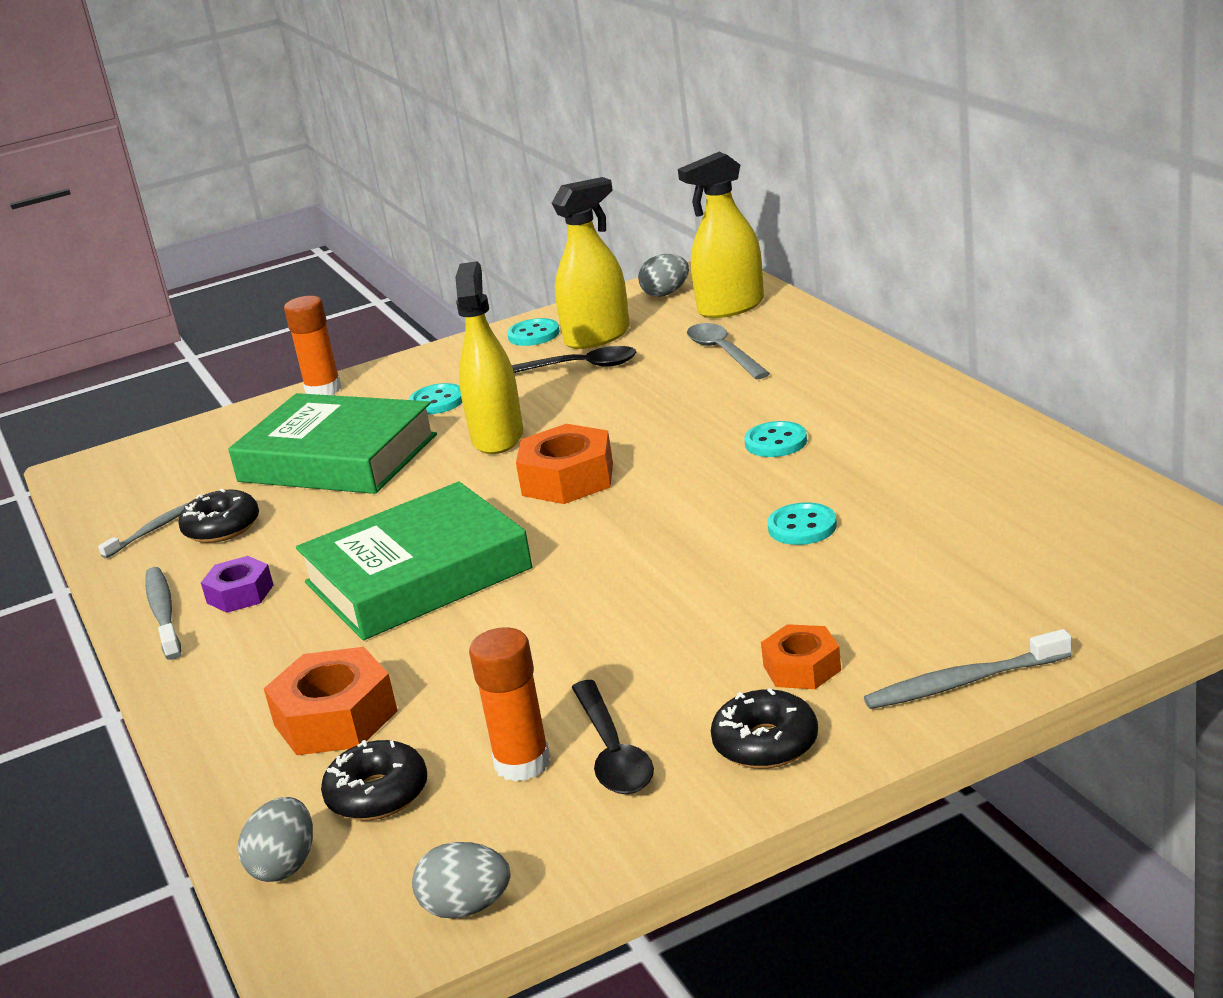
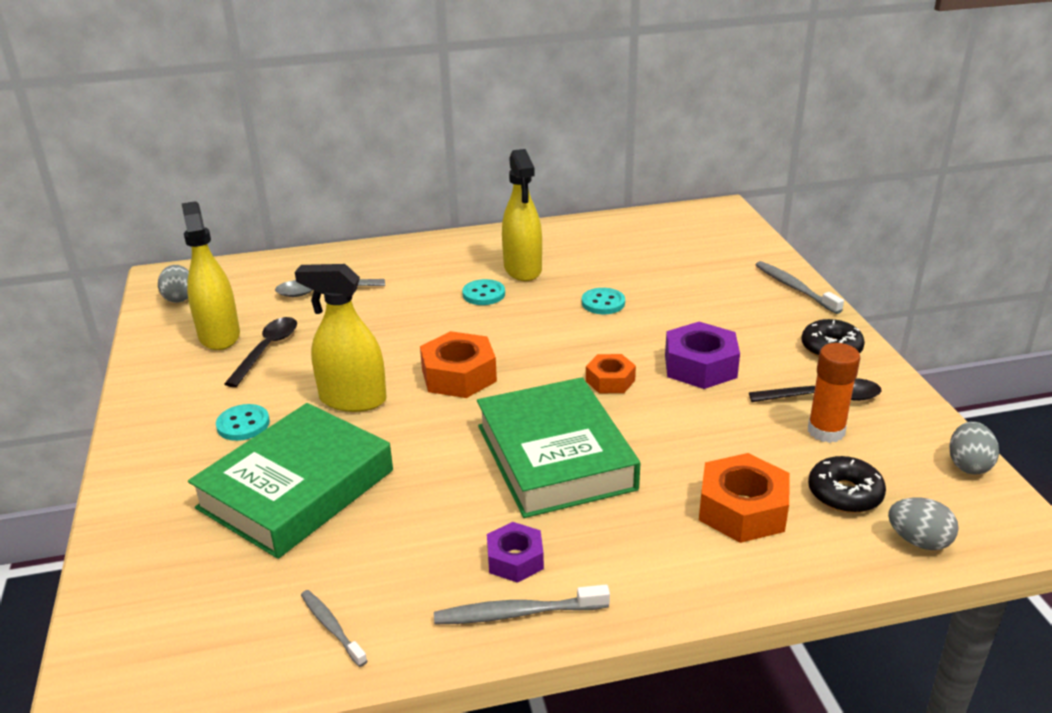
camera: 80 degrees left, 5 degrees up
black donut [178,489,259,543] -> none
orange glue stick [284,296,342,395] -> none
turquoise button [507,318,559,346] -> none
yellow spray bottle [678,152,764,318] -> yellow spray bottle moved to [502,149,542,281]
orange nut [761,624,841,689] -> orange nut moved to [586,354,636,394]
grey toothbrush [864,629,1072,709] -> grey toothbrush turned 150 degrees clockwise [756,261,844,314]
none -> purple nut [665,322,740,389]

